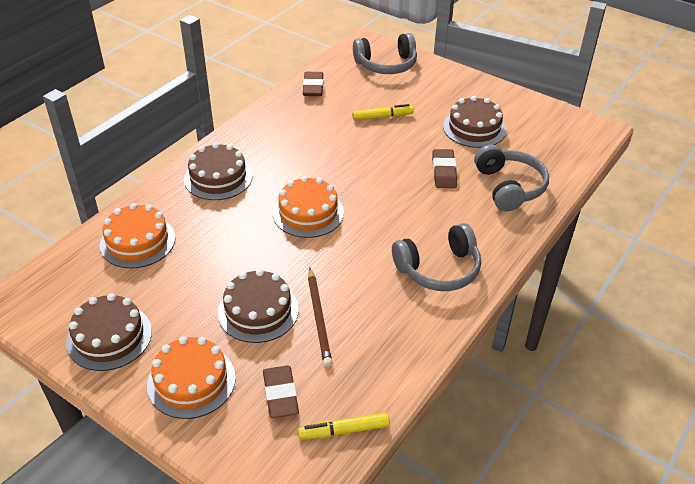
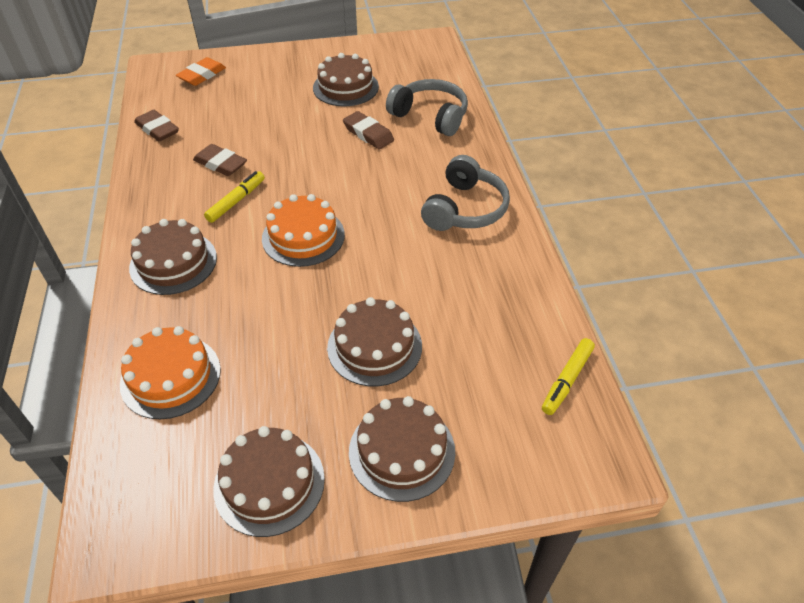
camera: 45 degrees left, 5 degrees up
orange cake [147,336,236,419] -> brown cake [349,396,455,502]
brown eraser [263,365,299,418] -> brown eraser moved to [193,144,247,176]
brown pencil [308,268,332,367] -> none
yellow marker [352,104,414,121] -> yellow marker moved to [204,171,265,223]
grey headphones [353,33,417,74] -> orange eraser [176,57,226,86]

